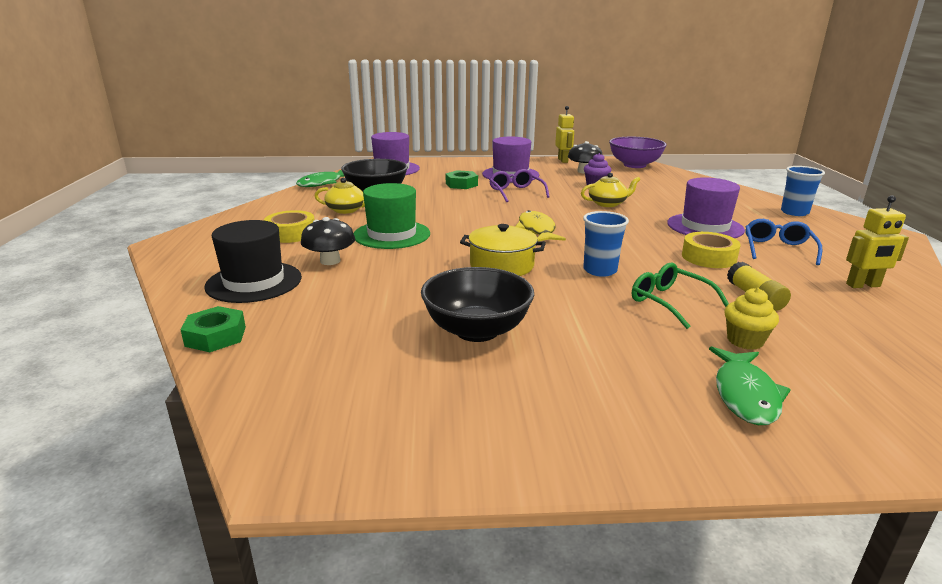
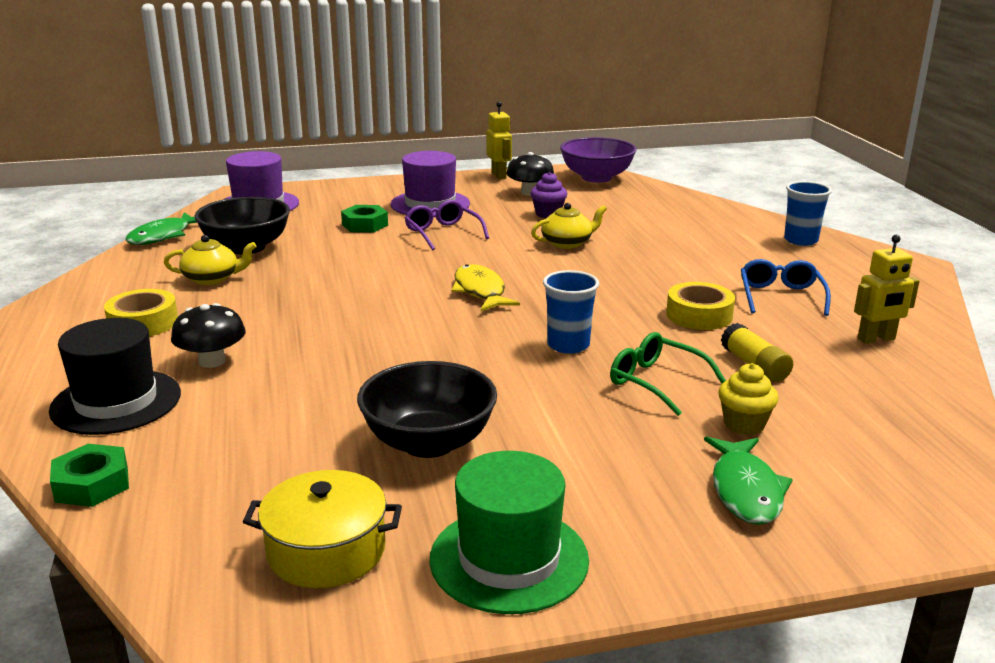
camera: 10 degrees left, 0 degrees up
green hat [354,183,430,249] -> green hat moved to [429,451,589,614]
yellow pot [460,224,546,276] -> yellow pot moved to [243,470,402,588]
purple hat [667,177,745,238] -> none

